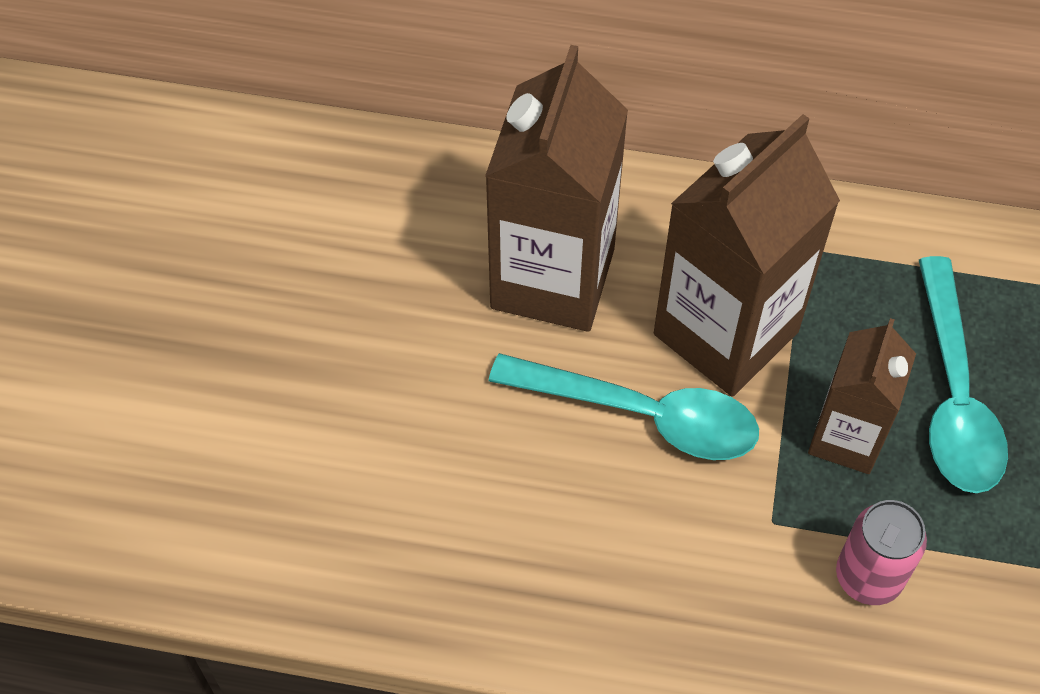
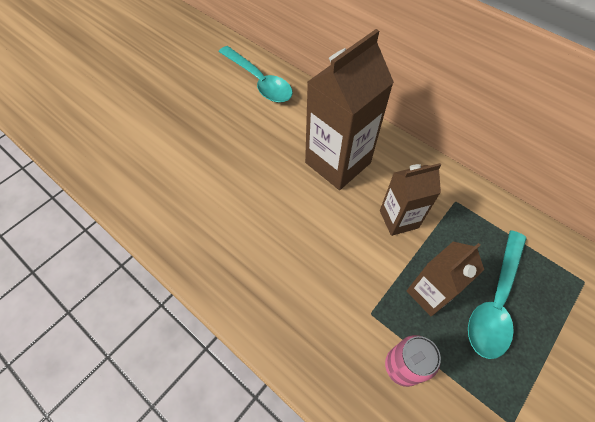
camera: 30 degrees right, 0 degrees up
turquoise spoon [489,353,759,460] -> turquoise spoon moved to [219,46,293,103]
brown carton [654,114,840,397] -> brown carton [380,163,441,236], size x0.59

